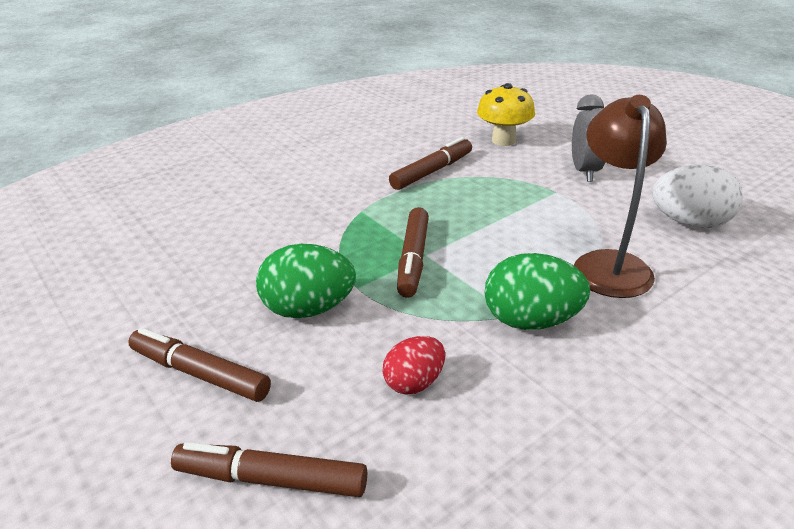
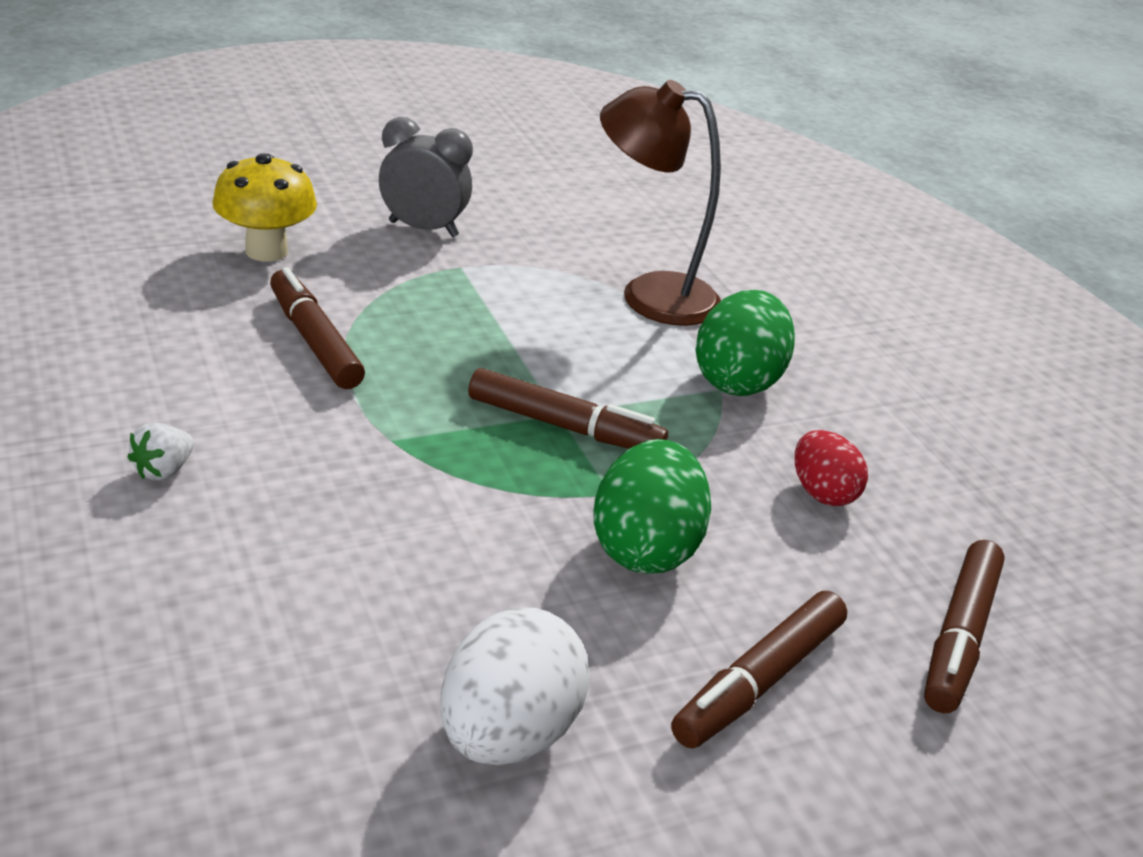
camera: 80 degrees left, 0 degrees up
white egg [652,165,743,229] -> white egg moved to [440,608,590,765]
none -> white strawberry [127,423,194,481]

